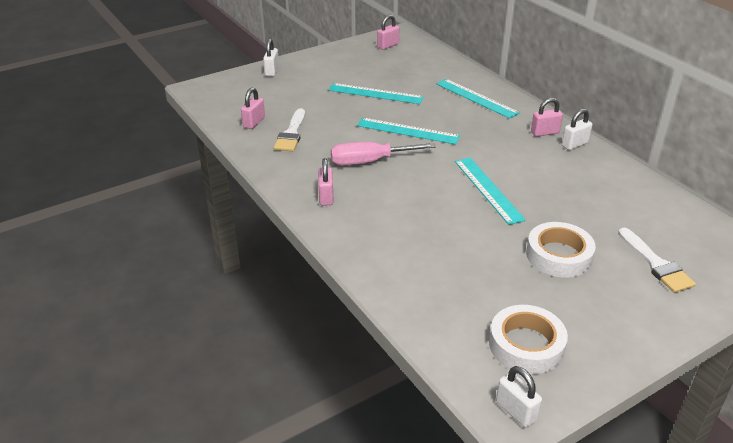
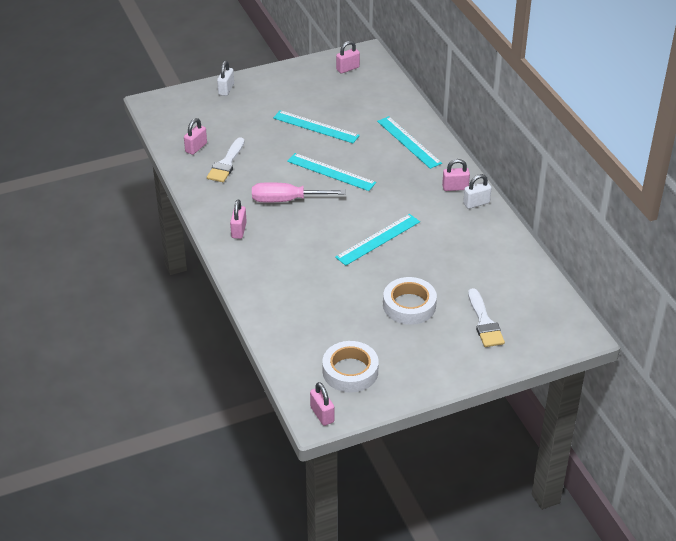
camera: 10 degrees right, 5 degrees up
turquoise ruler [455,158,526,225] -> turquoise ruler turned 60 degrees clockwise [335,214,420,266]
white padlock [496,366,542,428] -> pink padlock [310,382,334,426]

